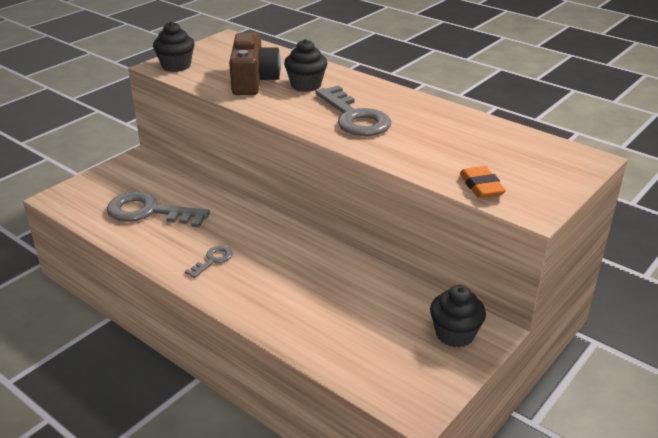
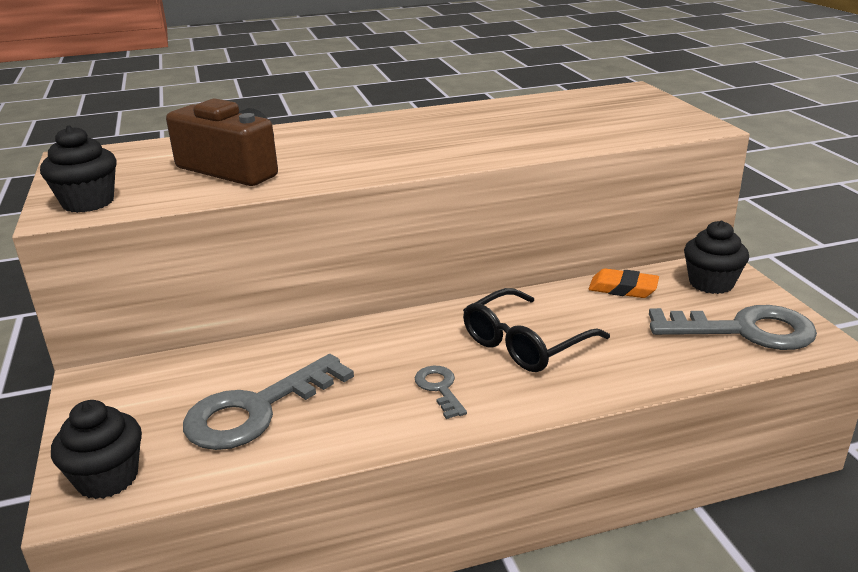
camera: 55 degrees left, 5 degrees down
black cupcake [284,39,328,92] -> black cupcake moved to [51,400,142,499]
grey key [316,85,391,136] -> grey key moved to [649,305,817,350]
orange eraser [460,166,506,198] -> orange eraser moved to [589,268,659,298]
none -> black glasses [463,288,610,372]

